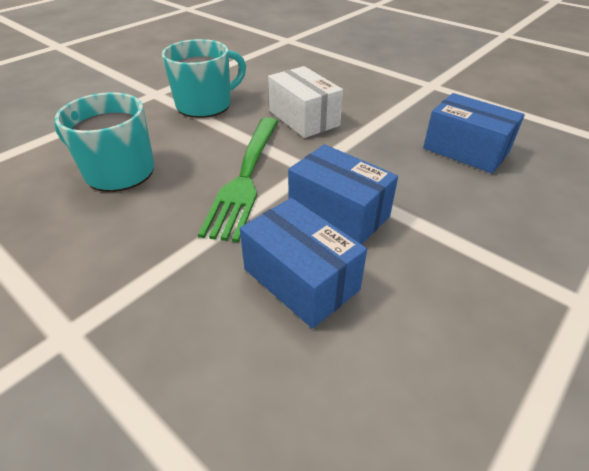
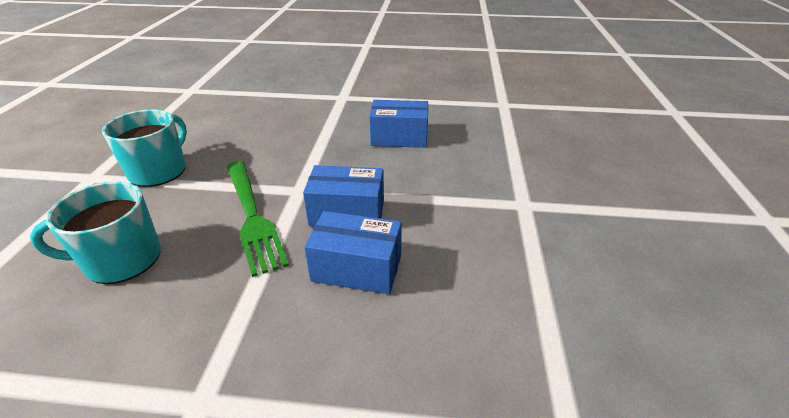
camera: 35 degrees left, 5 degrees down
white box [268,66,343,138] -> none

